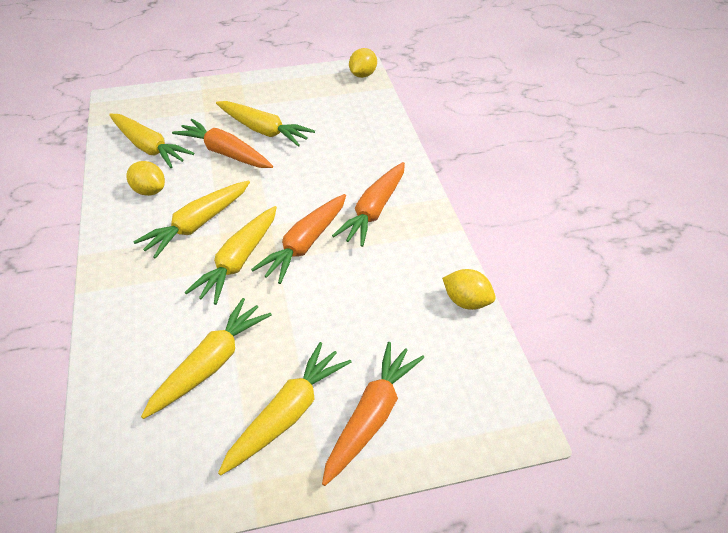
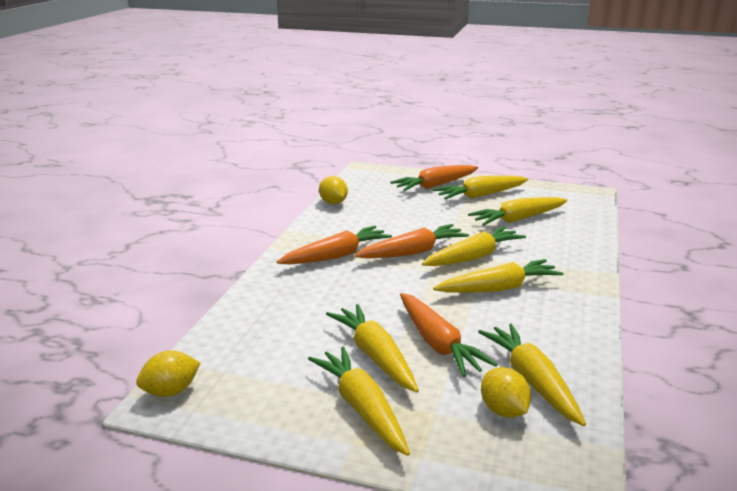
camera: 150 degrees left, 20 degrees down
yellow lemon [126,161,165,196] -> yellow lemon moved to [481,367,531,418]
none -> yellow carrot [308,347,410,456]

